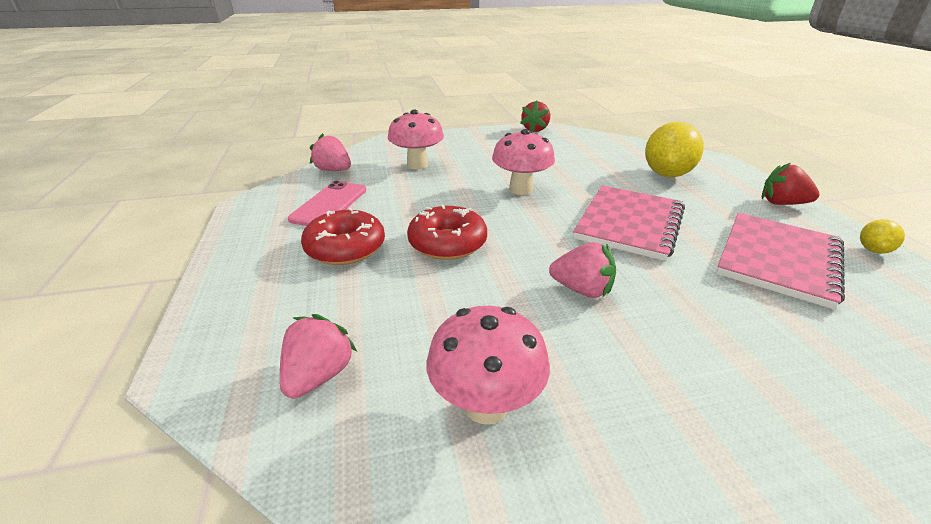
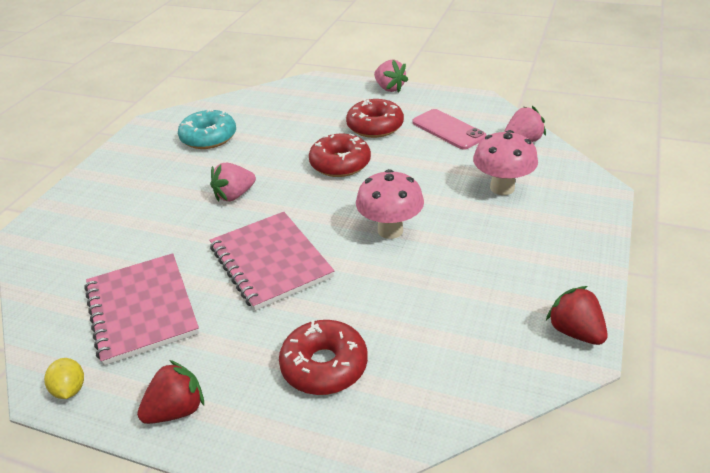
camera: 125 degrees right, 5 degrees up
pink strawberry [280,314,357,399] -> pink strawberry moved to [374,60,408,92]
pink mushroom [427,306,550,424] -> turquoise donut [178,108,236,149]
yellow lemon [645,122,704,177] -> red donut [279,320,368,395]

